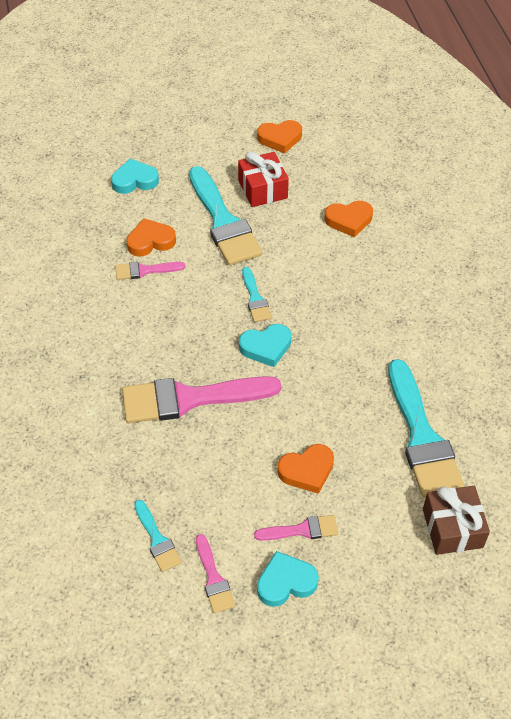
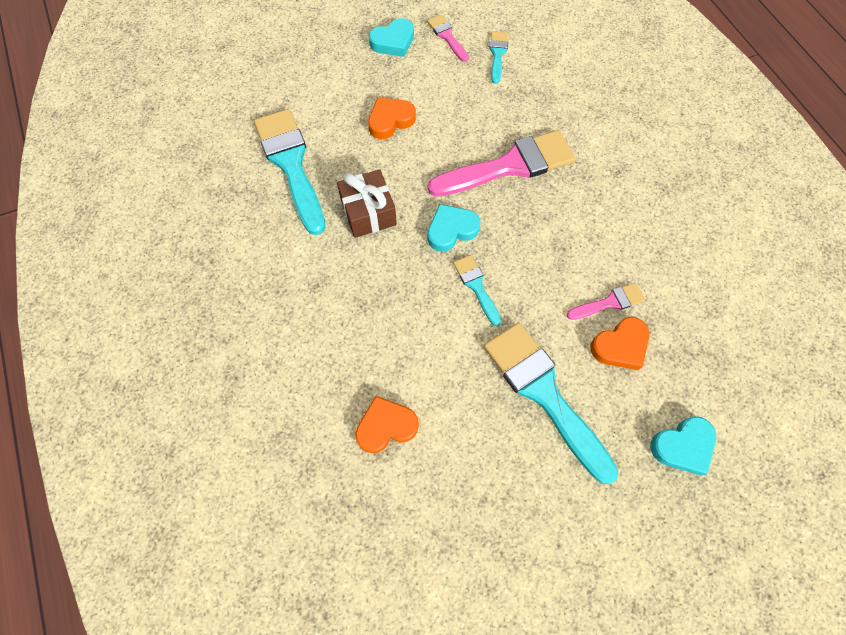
camera: 170 degrees right, 15 degrees up
turquoise brush [134,500,182,572] -> turquoise brush turned 45 degrees clockwise [489,31,508,84]
red gift [238,151,289,207] -> none
pink brush [254,515,338,541] -> none
orange heart [257,120,302,154] -> none
brown gift [423,486,490,555] -> brown gift moved to [337,169,397,238]

